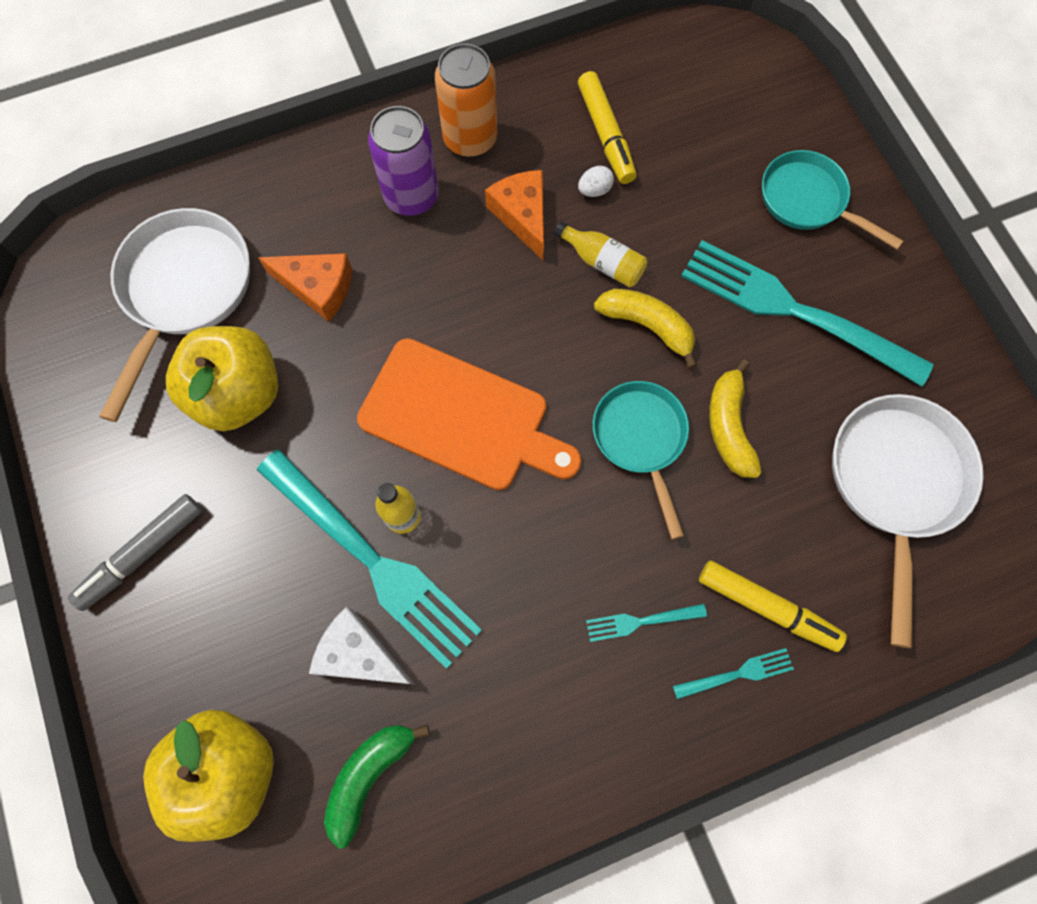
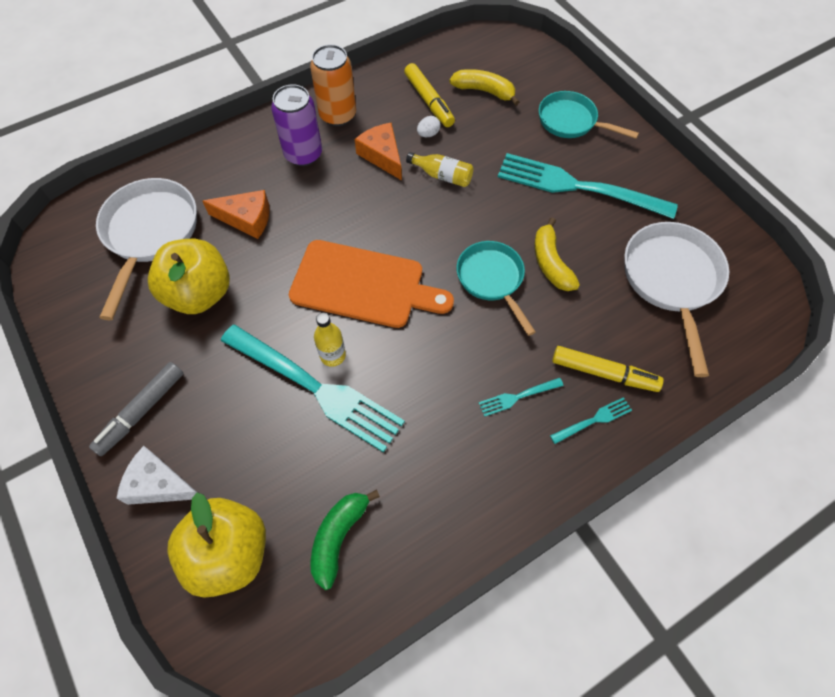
camera: 10 degrees left, 10 degrees down
white cheese [309,607,414,684] -> white cheese moved to [116,446,197,505]
yellow banana [594,289,697,369] -> yellow banana moved to [449,69,519,106]

